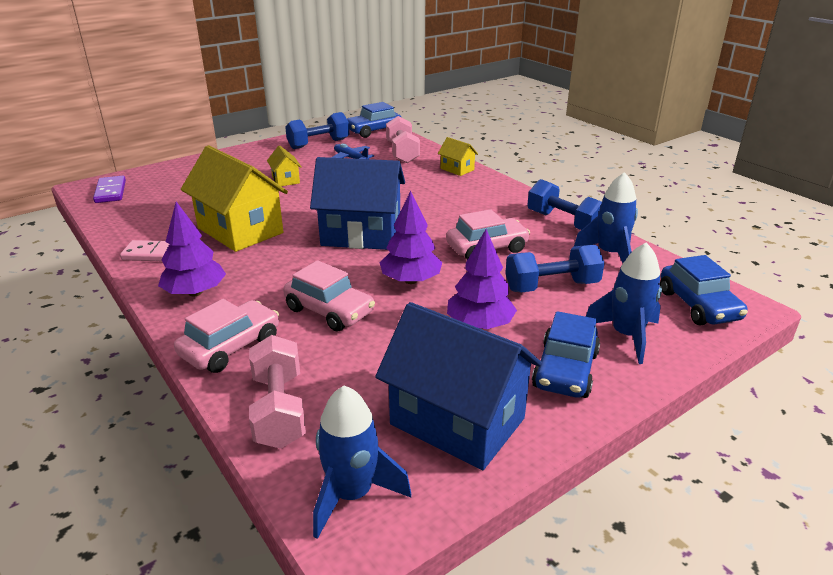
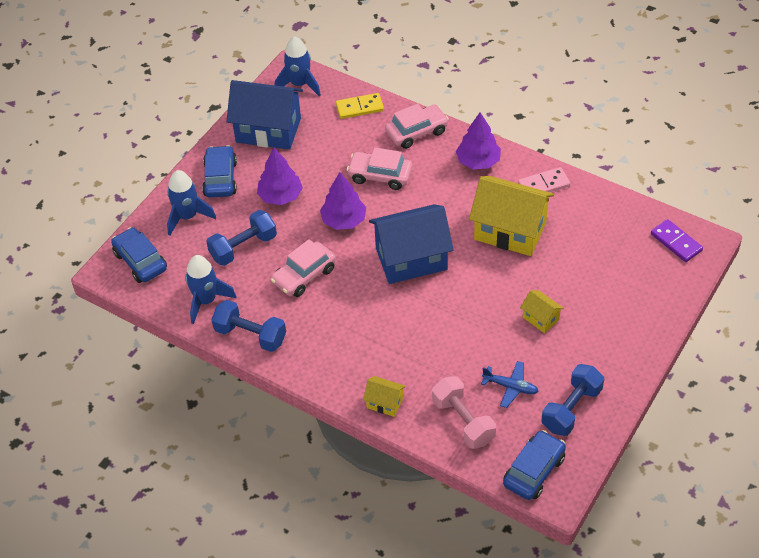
camera: 160 degrees right, 20 degrees up
pink car [174,299,279,373] -> pink car turned 135 degrees counterclockwise [385,104,449,149]
pink dumbbell [249,335,306,449] -> yellow domino [336,93,384,119]

